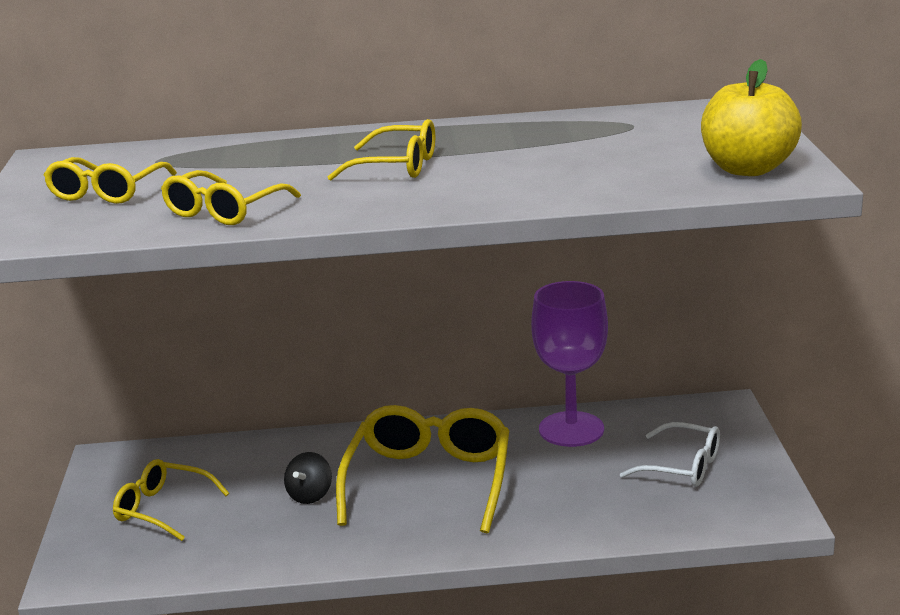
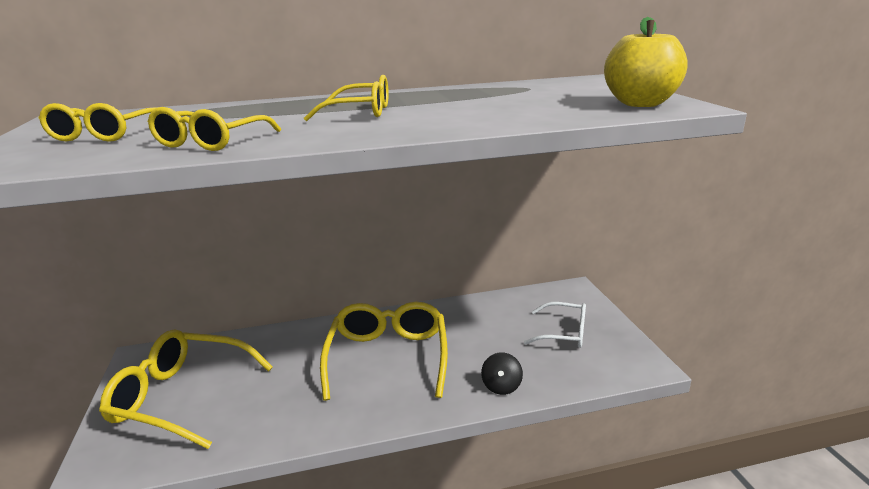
camera: 10 degrees left, 0 degrees up
yellow glasses [113,459,229,541] -> yellow glasses [99,329,273,449], size x1.73
black spinning top [284,452,332,504] -> black spinning top moved to [481,352,523,395]
purple goblet [531,281,608,447] -> none

